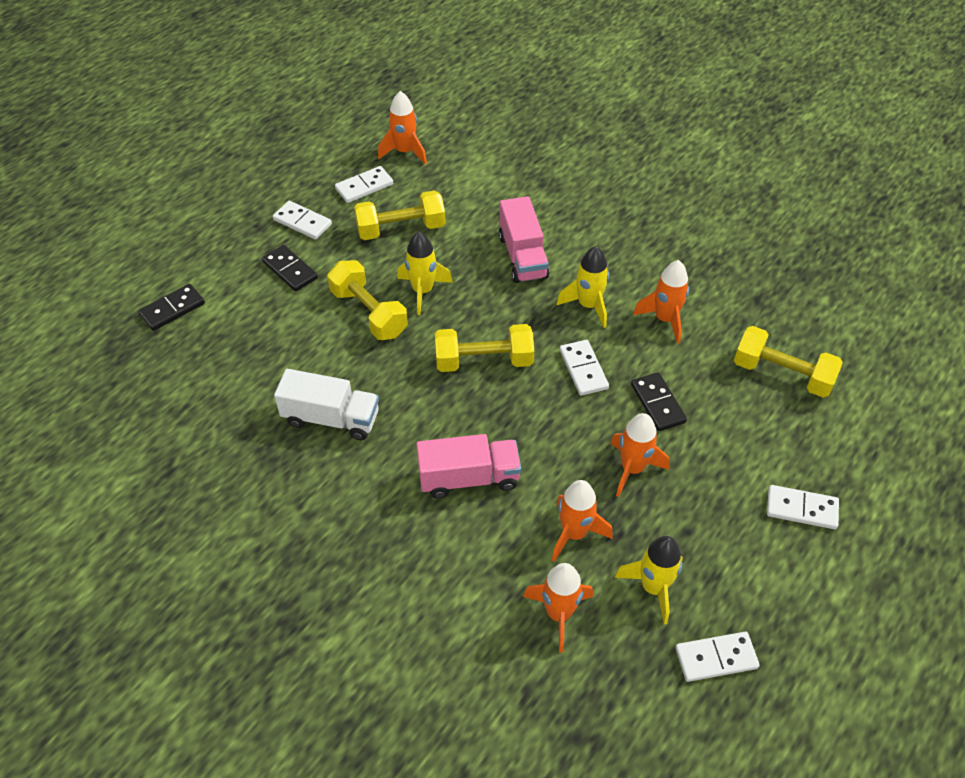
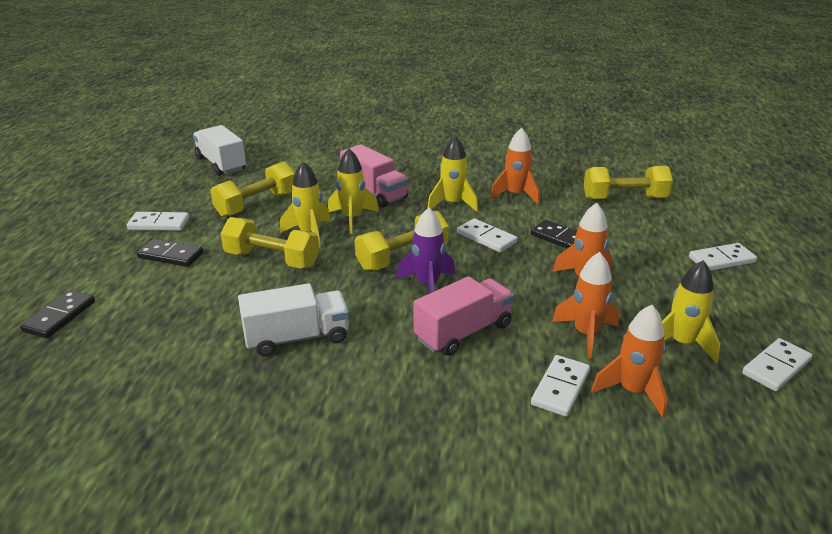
camera: 30 degrees left, 20 degrees down
white domino [335,166,393,203] -> white domino moved to [531,355,590,417]
orange rocket [378,91,427,164] -> white truck [193,125,246,176]
none -> yellow rocket [328,148,379,234]
none -> purple rocket [396,207,455,293]

